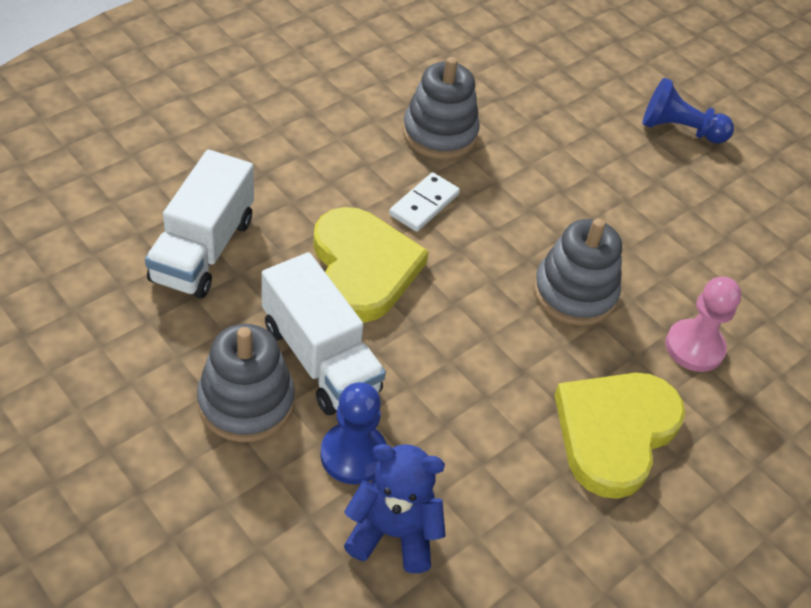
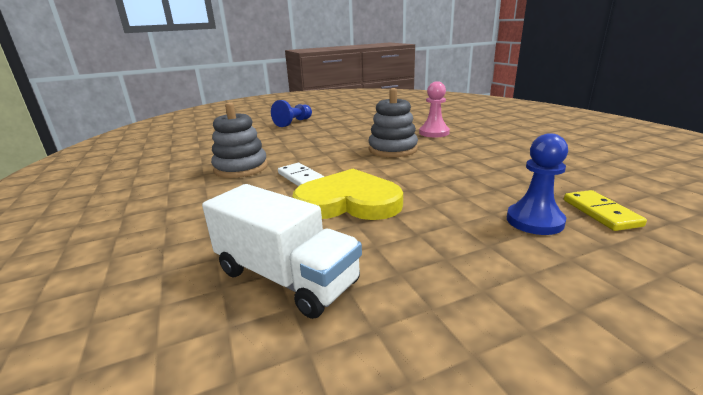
camera: 65 degrees left, 25 degrees down
grey stacking toy [197,324,295,442] -> none
white truck [262,252,386,415] -> none
blue teddy bear [344,444,445,573] -> yellow domino [564,190,647,231]
yellow heart [554,373,685,499] -> none

